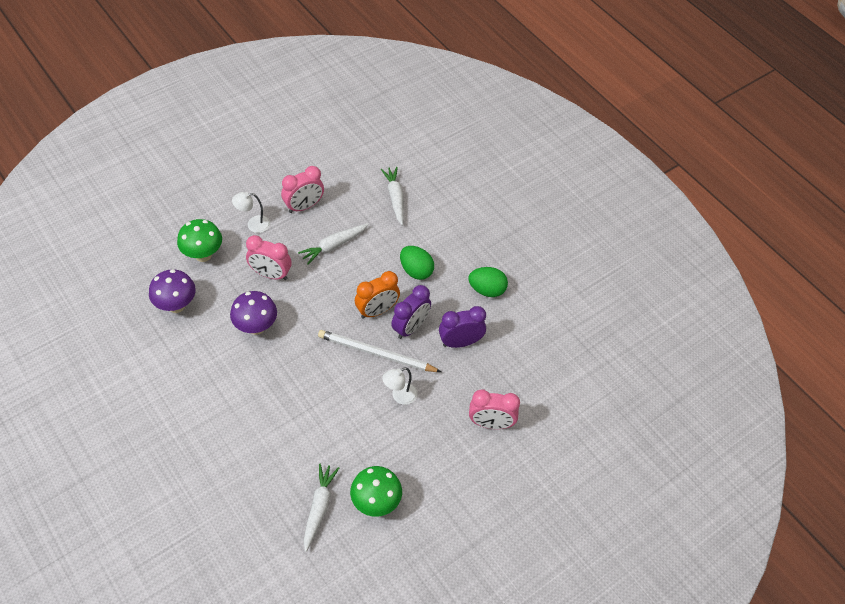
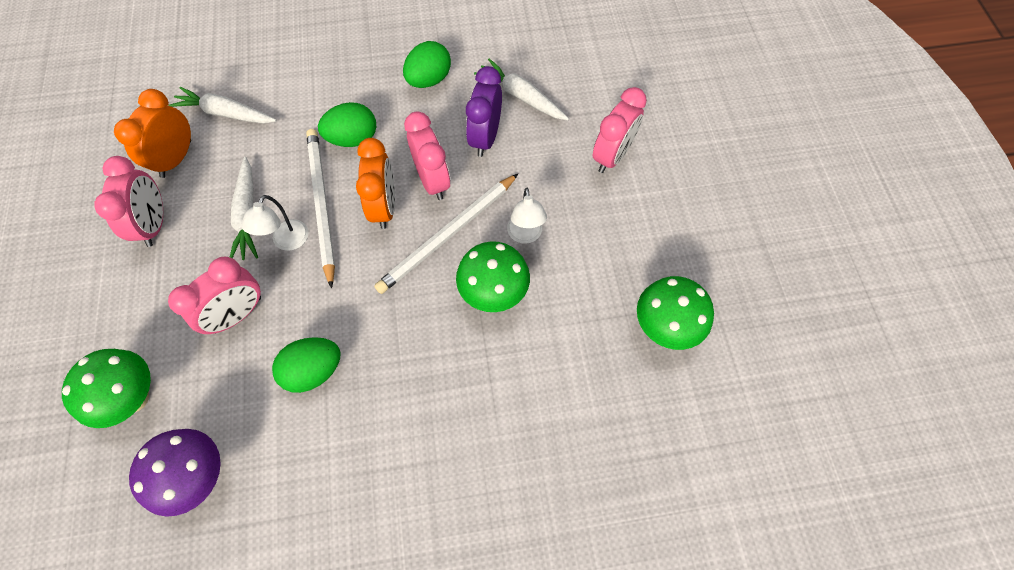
camera: 60 degrees left, 10 degrees up
purple mushroom [230,291,277,335] -> green egg [272,337,341,393]
white lamp [232,192,270,233] -> white lamp moved to [242,195,308,251]
white carrot [304,464,339,552] -> white carrot moved to [474,58,569,120]
purple clock [391,285,431,339] -> pink clock [404,111,450,200]
none -> orange clock [114,89,191,178]
none -> white pencil [306,129,335,289]
none -> green mushroom [456,241,530,312]

